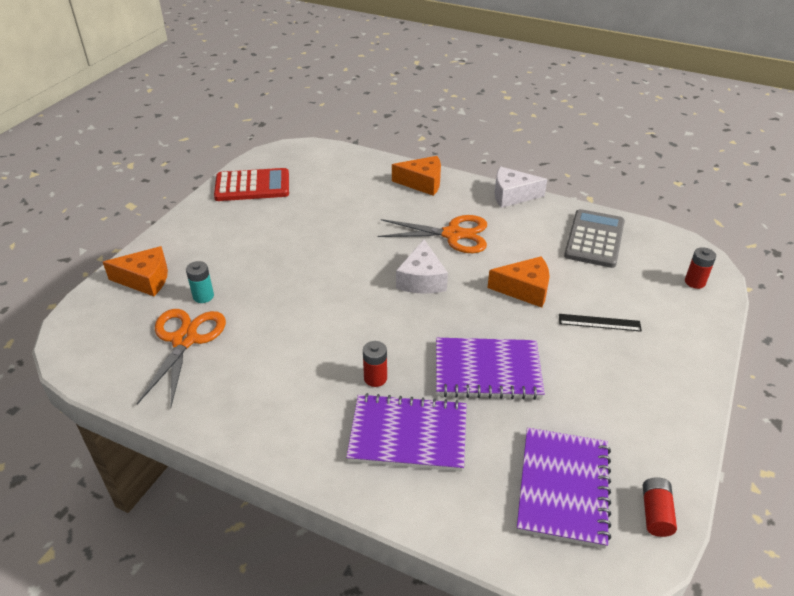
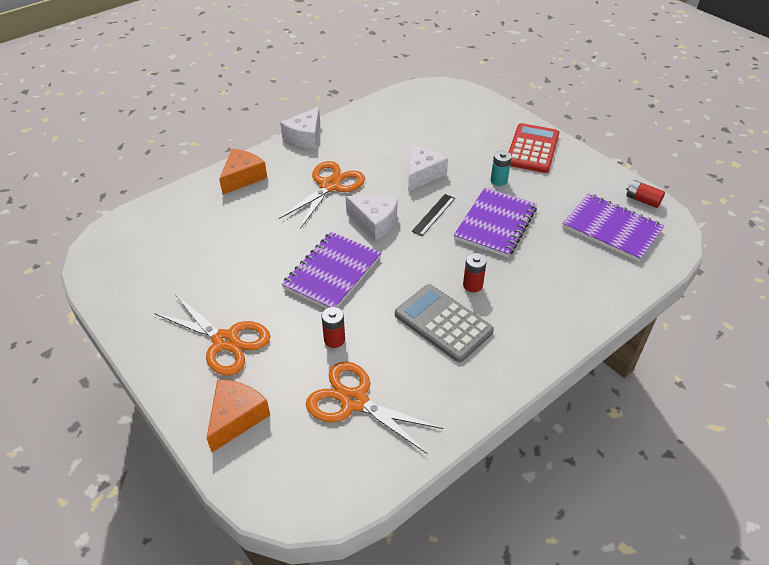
camera: 65 degrees left, 5 degrees up
turquoise battery [186,261,214,303] -> turquoise battery moved to [491,151,512,186]
red calculator [214,168,289,201] -> red calculator moved to [509,123,559,173]
purple notebook [346,393,467,472] -> purple notebook moved to [281,232,381,309]
orange cheese [487,256,550,308] -> white cheese [408,146,448,192]
black ruler [559,314,642,332] -> black ruler moved to [412,194,455,236]
grey calculator [564,209,625,268] -> grey calculator moved to [395,284,494,362]
red battery [685,247,716,289] -> red battery moved to [322,307,345,348]
none -> orange scissors [154,294,271,376]

